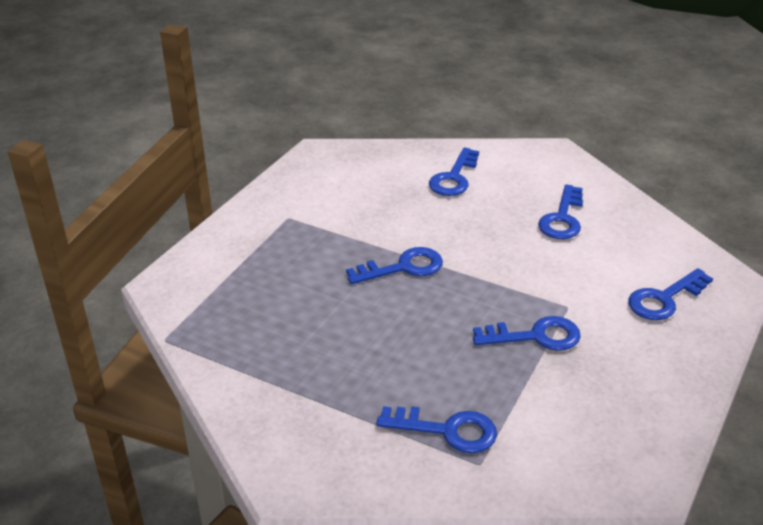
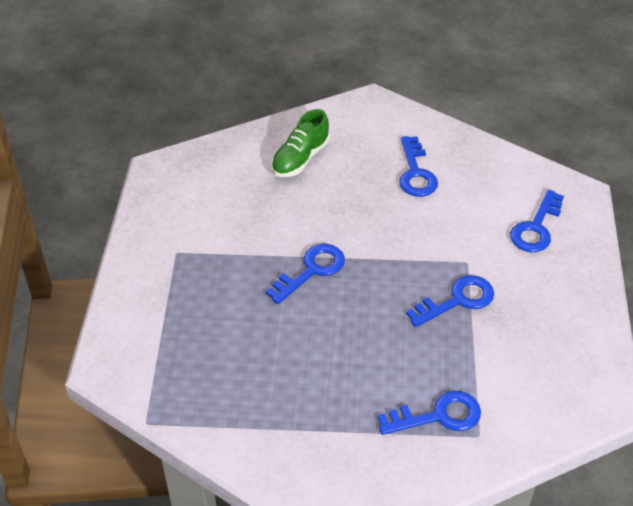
camera: 25 degrees left, 10 degrees up
blue key [429,147,479,196] -> green shoe [271,109,330,177]

